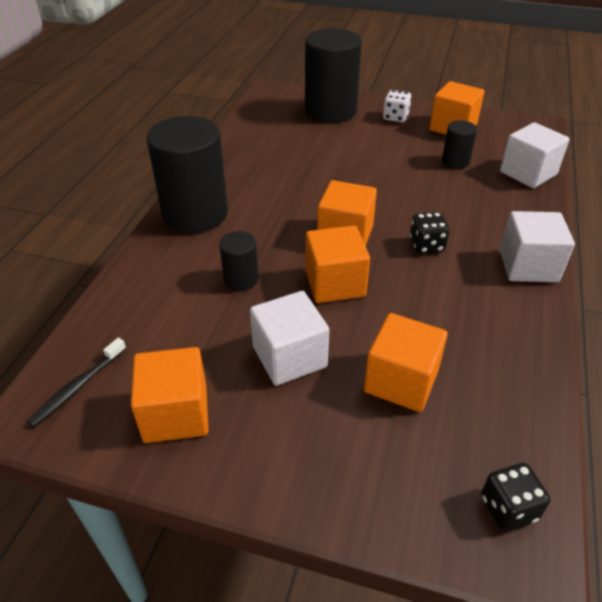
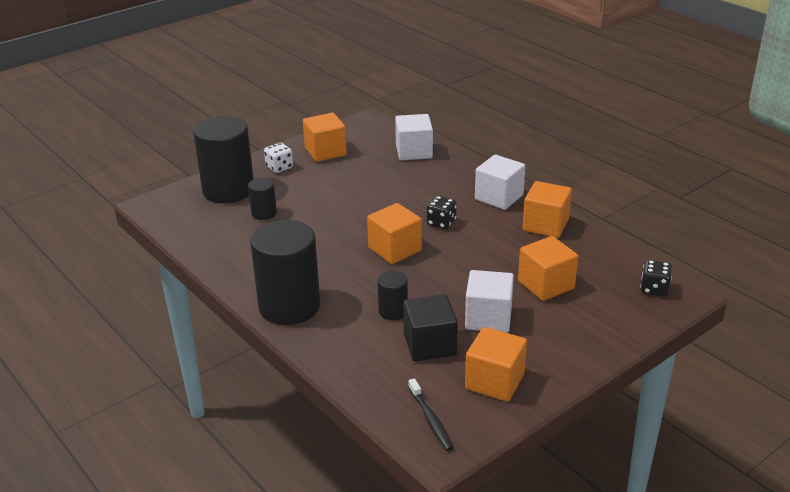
camera: 55 degrees left, 10 degrees down
orange cube [305,226,370,303] -> orange cube moved to [523,181,572,238]
black cylinder [442,120,477,169] -> black cylinder moved to [248,178,277,220]
none -> black cube [403,294,458,361]

